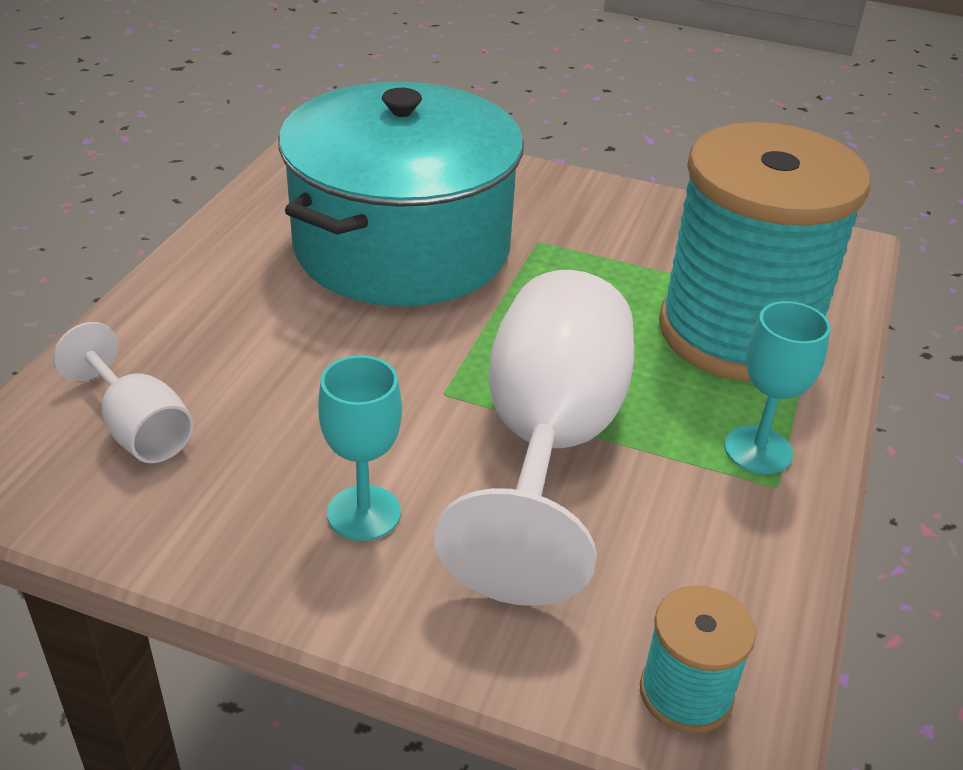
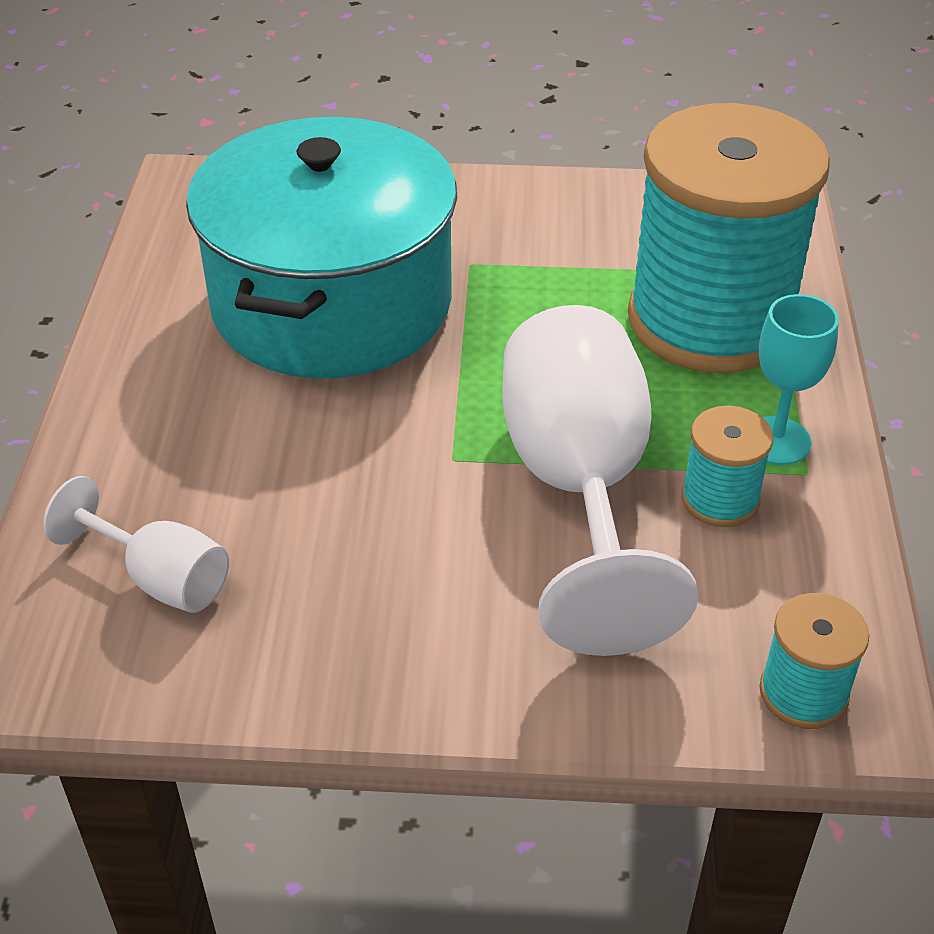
camera: 15 degrees left, 5 degrees up
turquoise goblet [318,355,402,541] -> none
none -> turquoise spool [681,406,773,527]

